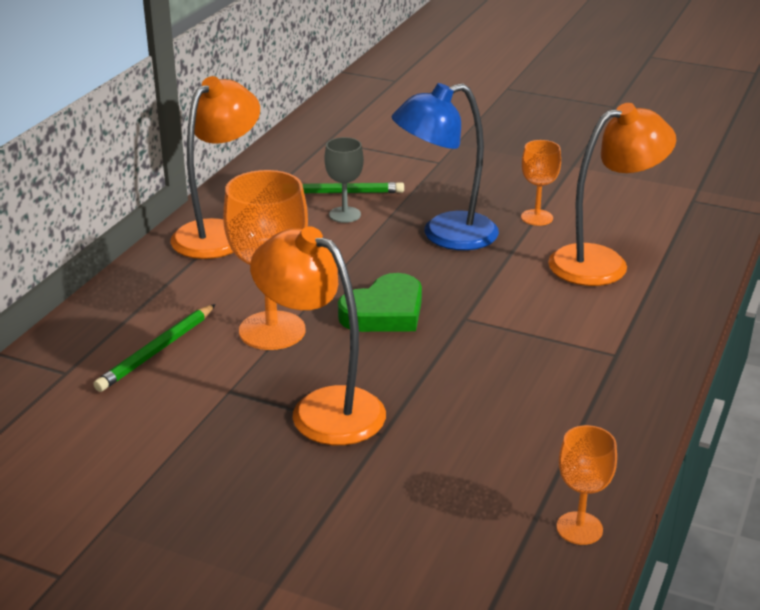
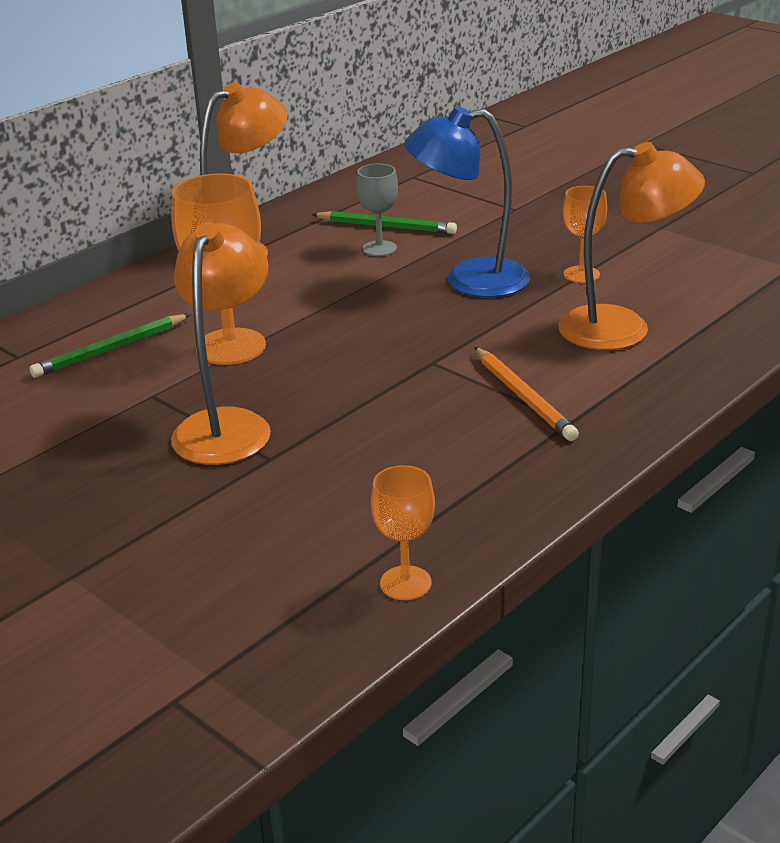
camera: 20 degrees right, 0 degrees up
orange lamp [250,226,386,445] -> orange lamp turned 45 degrees clockwise [171,222,271,465]
green heart [338,273,422,332] -> none
none -> orange pencil [474,347,579,441]

